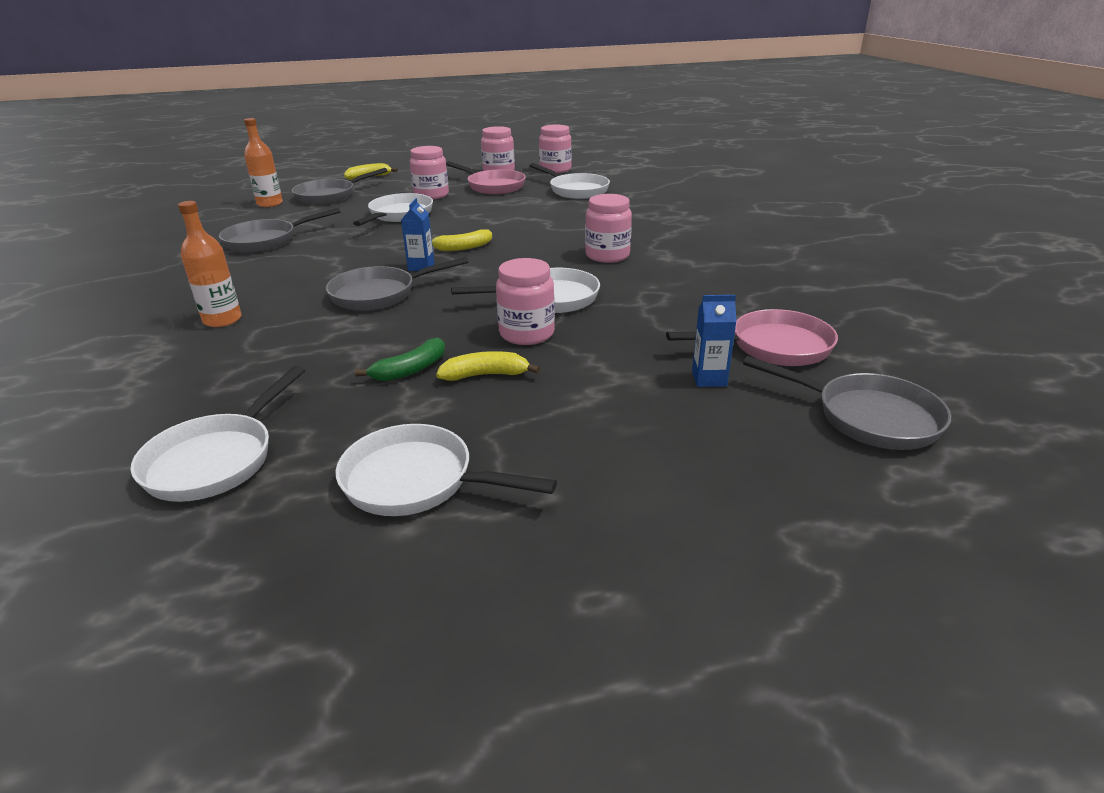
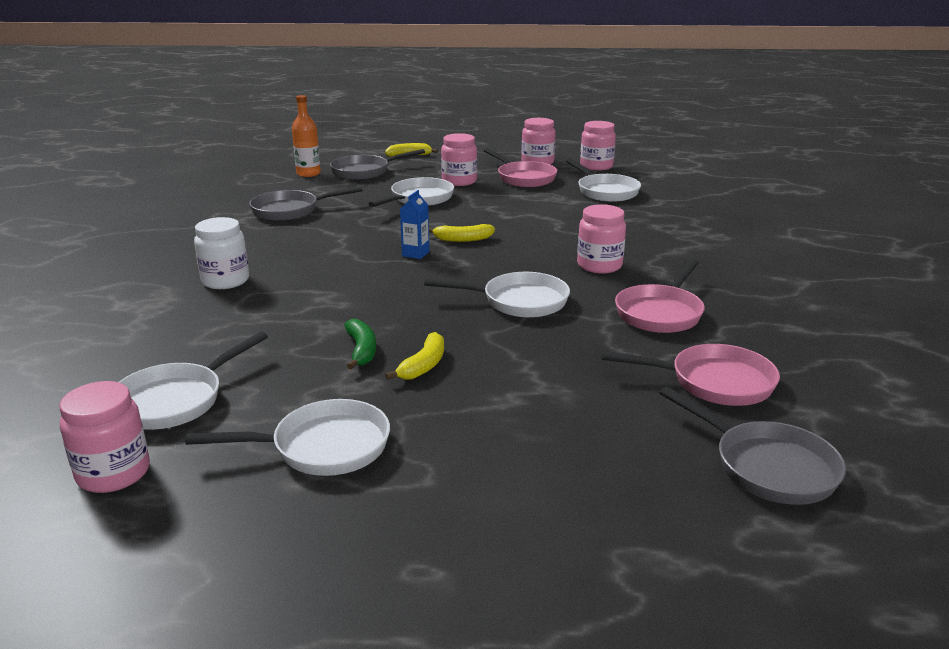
camera: 15 degrees right, 5 degrees down
orange bottle [178,201,242,327] -> white jar [194,217,249,289]
grey pan [326,257,468,311] -> none
white pan [336,424,557,516] -> white pan turned 135 degrees clockwise [185,399,390,476]
green banana [355,338,445,382] -> green banana turned 75 degrees counterclockwise [344,319,376,370]
yellow banana [436,351,540,381] -> yellow banana turned 105 degrees clockwise [385,332,444,380]
pink jar [496,258,555,345] -> pink jar moved to [60,381,150,493]
blue carton [692,295,737,387] -> none
none -> pink pan [615,259,705,333]

